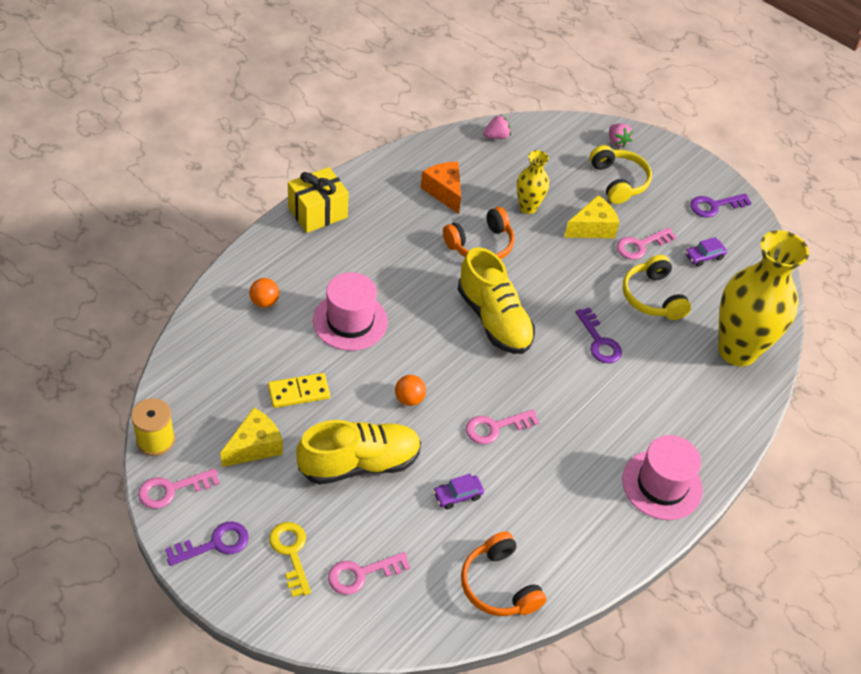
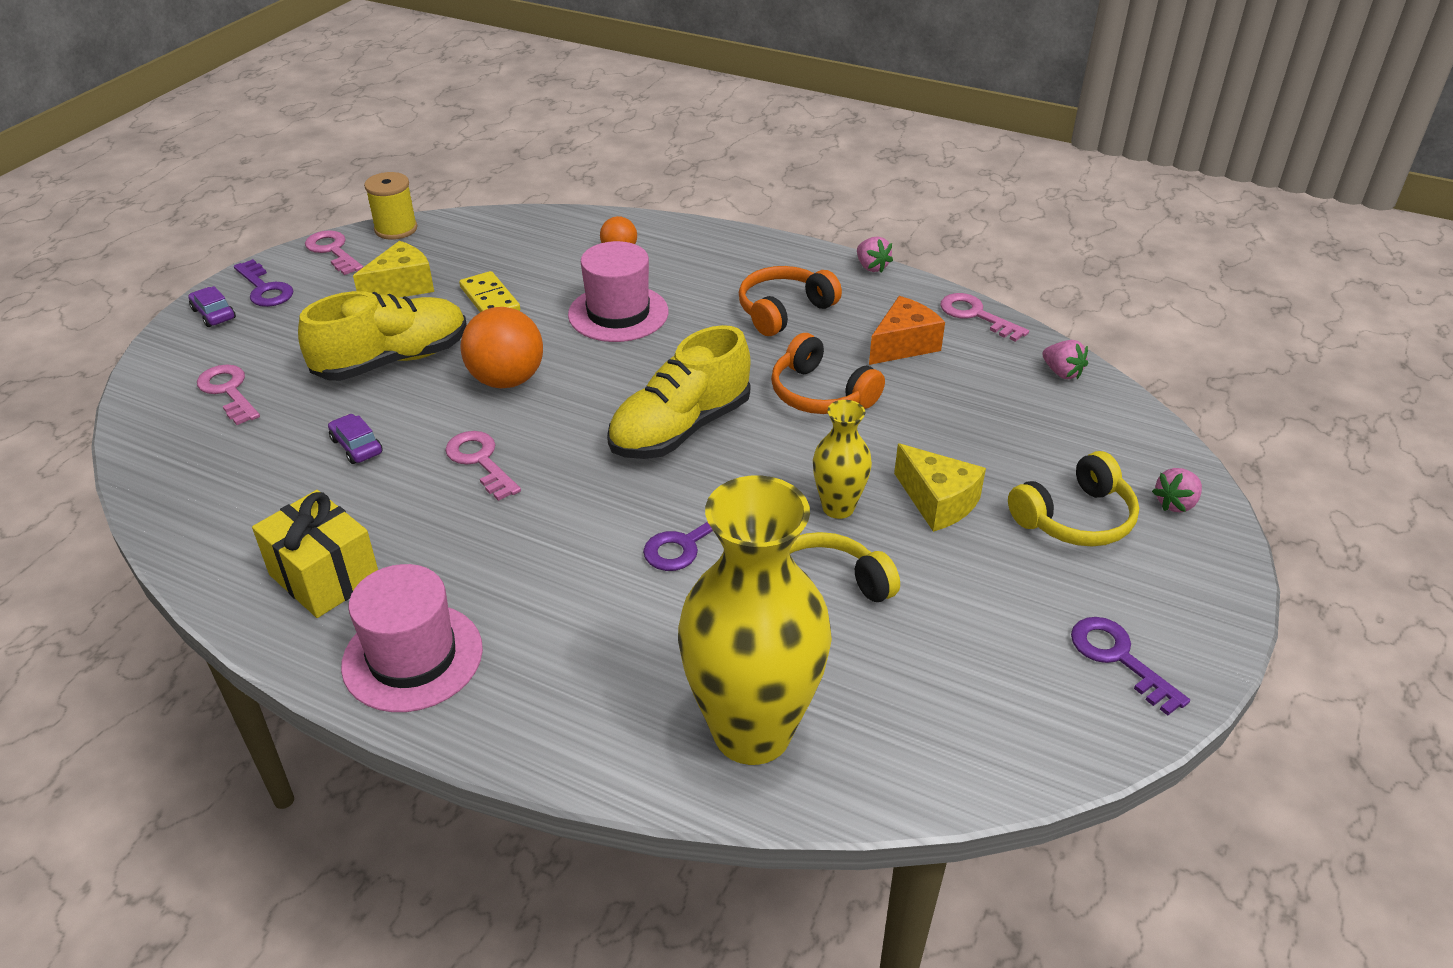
camera: 80 degrees right, 10 degrees down
yellow cheese [220,408,283,467] -> yellow cheese turned 75 degrees counterclockwise [353,241,434,298]
yellow key [269,522,311,597] -> none
yellow gift [288,167,349,233] -> yellow gift moved to [252,490,378,618]
yellow shoe [296,420,421,485] -> yellow shoe turned 90 degrees counterclockwise [298,291,467,381]
orange ball [395,375,426,406] -> orange ball [461,307,543,388], size x1.87
orange headphones [461,531,546,616] -> orange headphones moved to [739,266,842,336]
yellow vase [517,150,549,214] -> yellow vase moved to [813,400,872,519]
pink key [616,227,677,260] -> pink key moved to [940,293,1029,342]
purple car [685,237,727,267] -> purple car moved to [188,286,236,327]
none -> pink strawberry [857,236,893,273]

